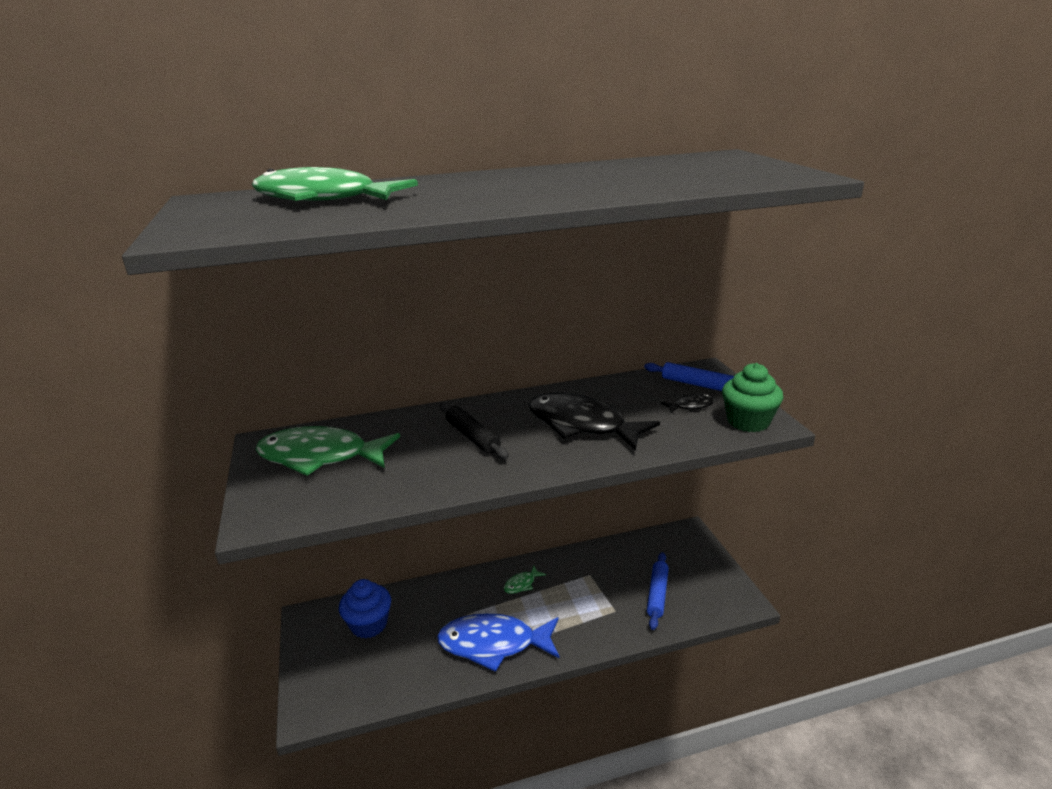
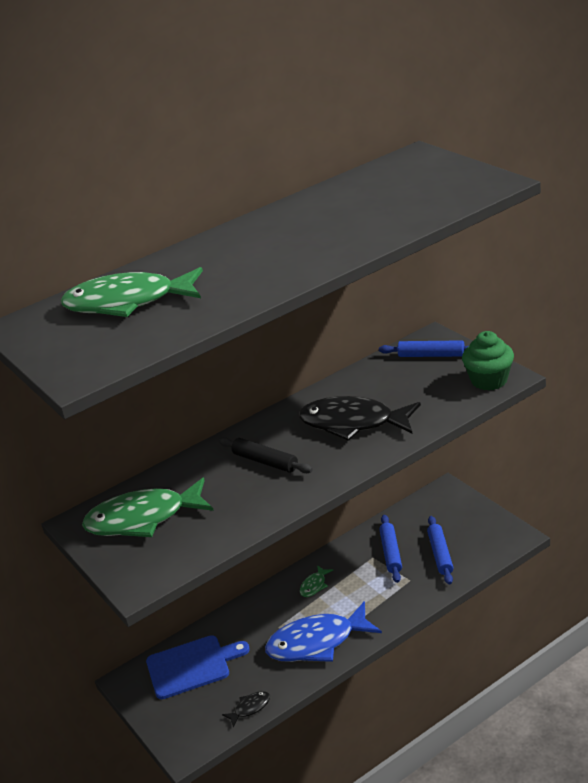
camera: 15 degrees left, 5 degrees up
blue cupcake [339,579,391,639] -> blue cutting board [146,635,250,699]
black fish [661,394,715,413] -> black fish moved to [222,691,270,727]
none -> blue rolling pin [379,515,402,583]

